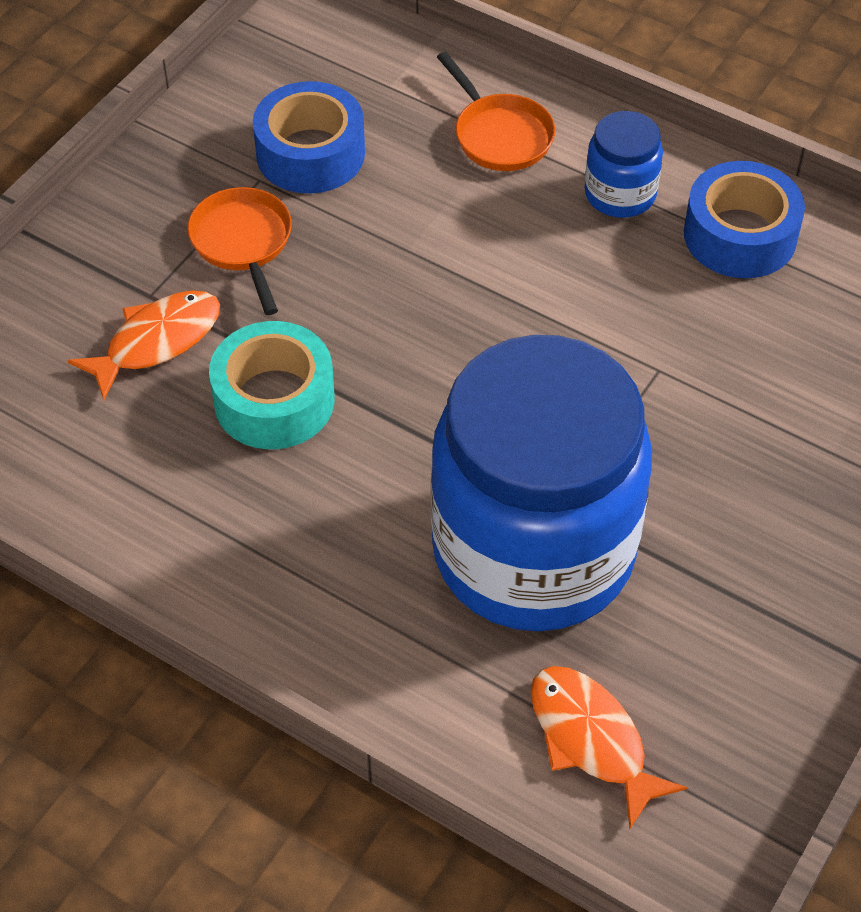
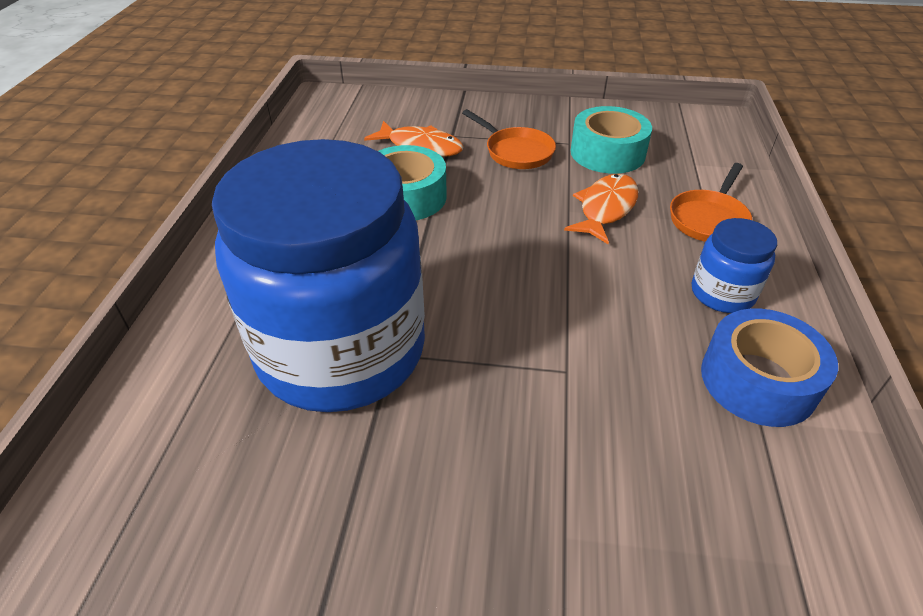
camera: 65 degrees right, 10 degrees down
orange pan [187,187,292,315] -> orange pan turned 90 degrees clockwise [462,109,556,169]
blue tape [253,81,365,194] -> turquoise tape [570,106,652,174]
orange fish [531,666,687,829] -> orange fish moved to [564,174,639,244]

